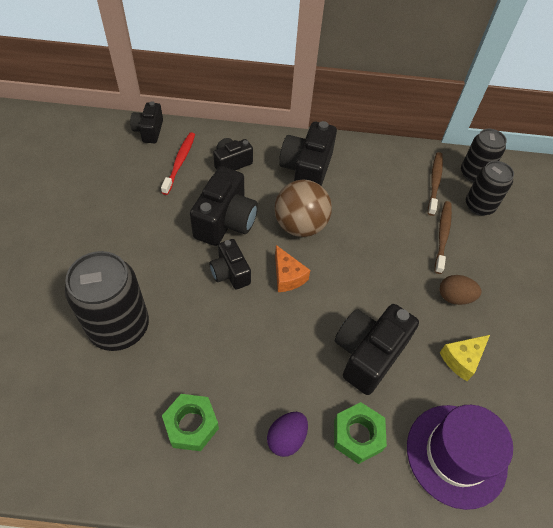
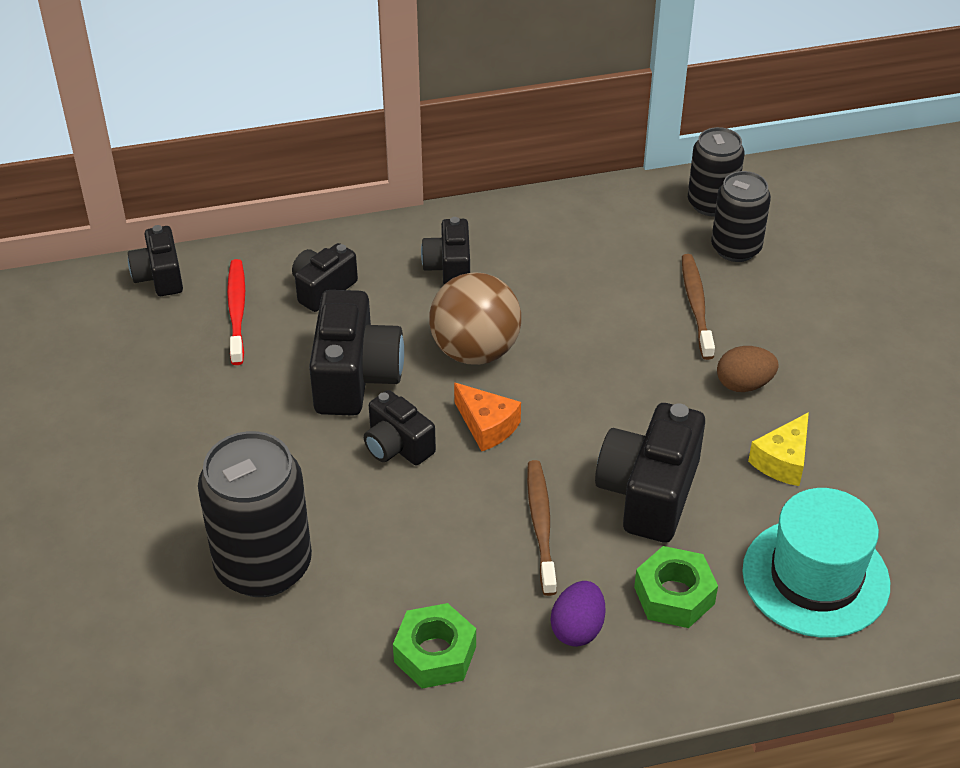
camera: 15 degrees left, 10 degrees down
black camera [279,121,337,186] -> black camera [421,217,470,284], size x0.60
purple hat [407,405,513,510] -> turquoise hat [742,488,890,638]
brown toothbrush [428,152,443,216] -> brown toothbrush moved to [527,460,557,596]

